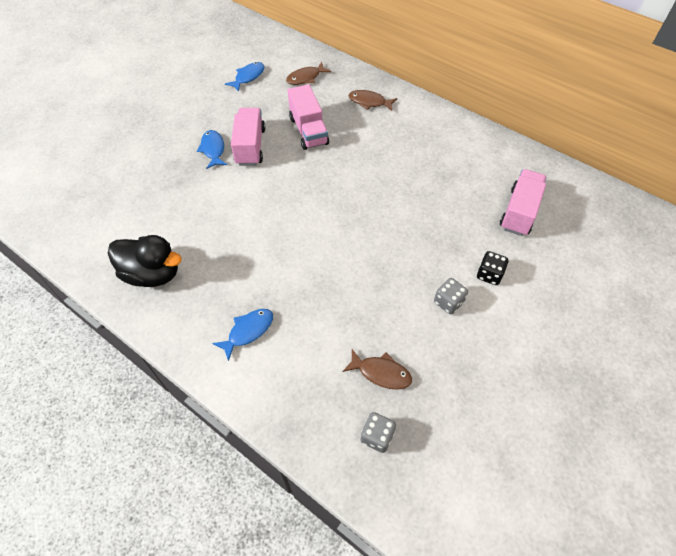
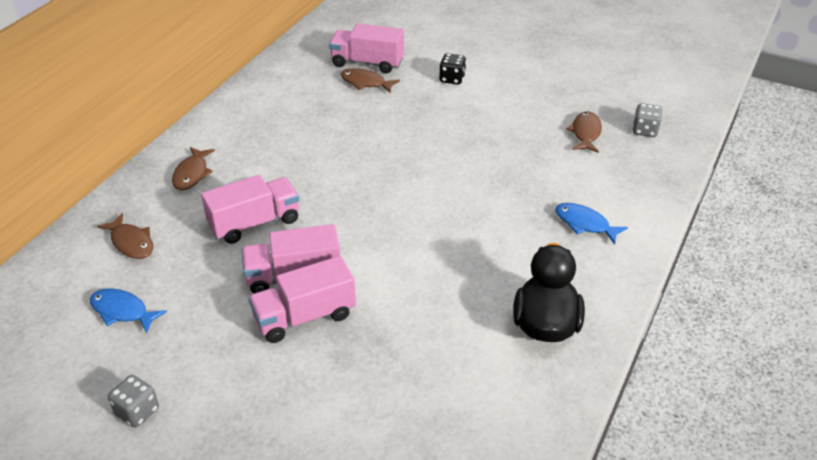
camera: 100 degrees left, 15 degrees down
blue fish [197,130,227,169] -> pink truck [249,256,356,343]
grey dice [434,278,468,314] -> grey dice moved to [108,375,159,428]
none -> brown fish [340,68,400,93]

